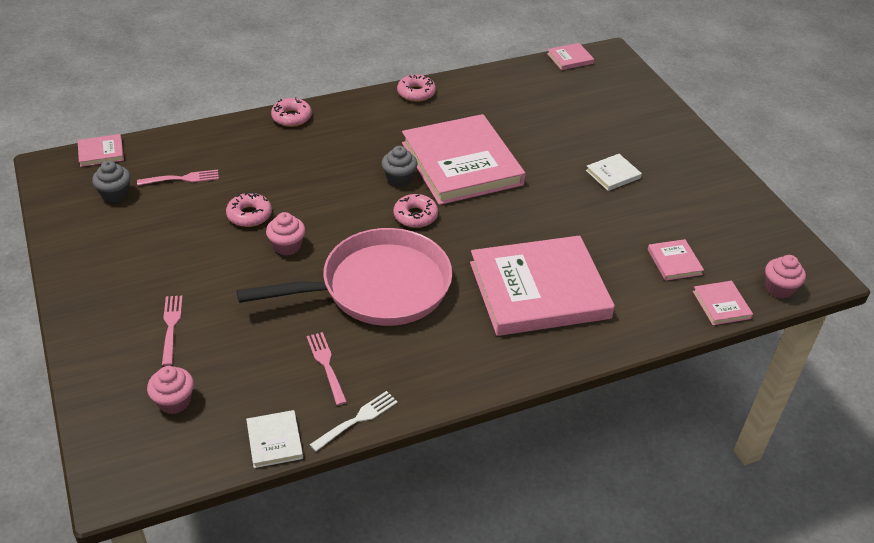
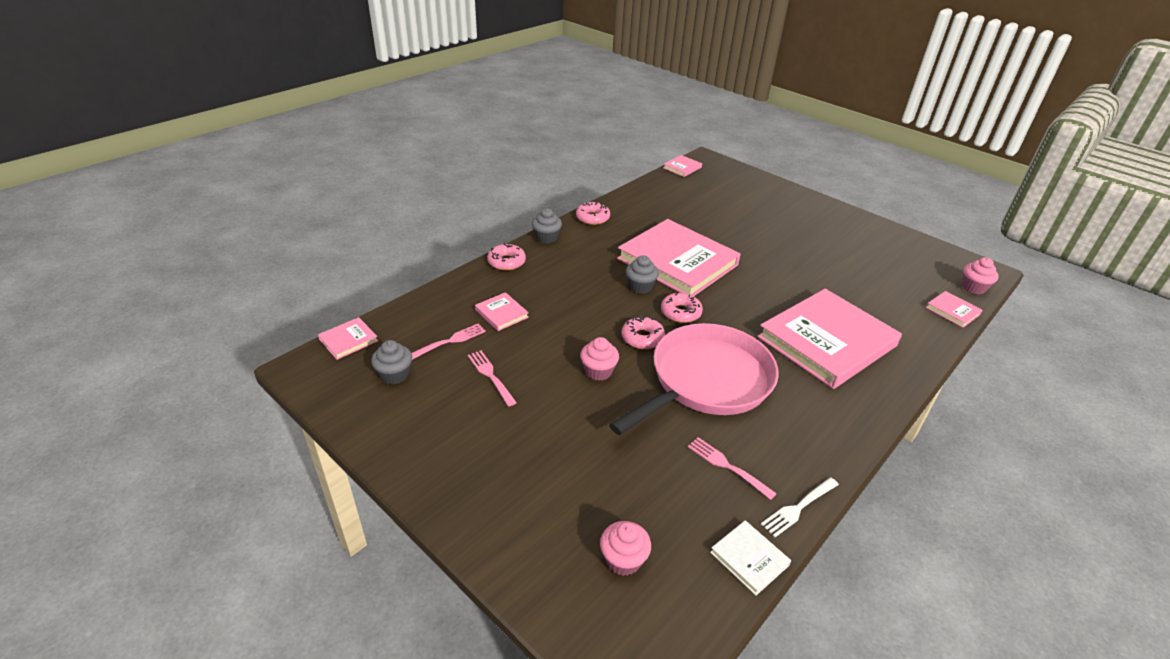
camera: 25 degrees left, 5 degrees down
pink fork [162,296,183,366] -> pink fork moved to [468,350,517,406]
pink donut [226,192,272,227] -> pink donut moved to [621,316,665,349]
white fork [309,391,398,452] -> white fork turned 150 degrees counterclockwise [761,478,839,537]
white book [586,154,642,191] -> none
pink book [648,239,704,281] -> pink book moved to [475,292,529,331]
none -> grey cupcake [532,208,562,244]

